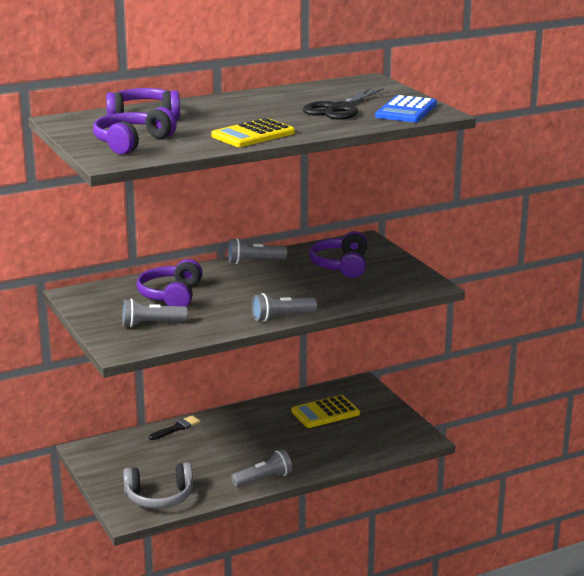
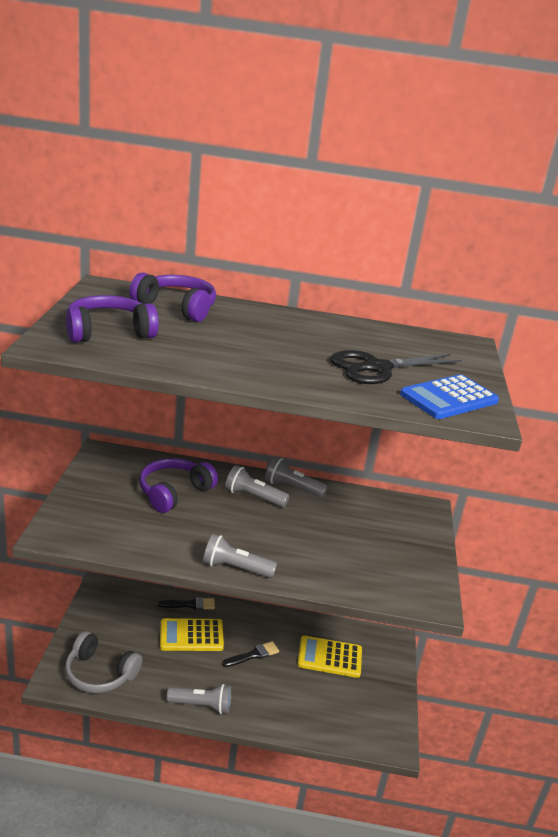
camera: 30 degrees right, 5 degrees up
grey flashlight [122,299,188,327] -> grey flashlight moved to [225,465,289,507]
yellow calculator [211,118,295,147] -> yellow calculator moved to [160,618,224,651]
purple headphones [309,231,367,278] -> none
none -> black brush [222,641,279,667]

